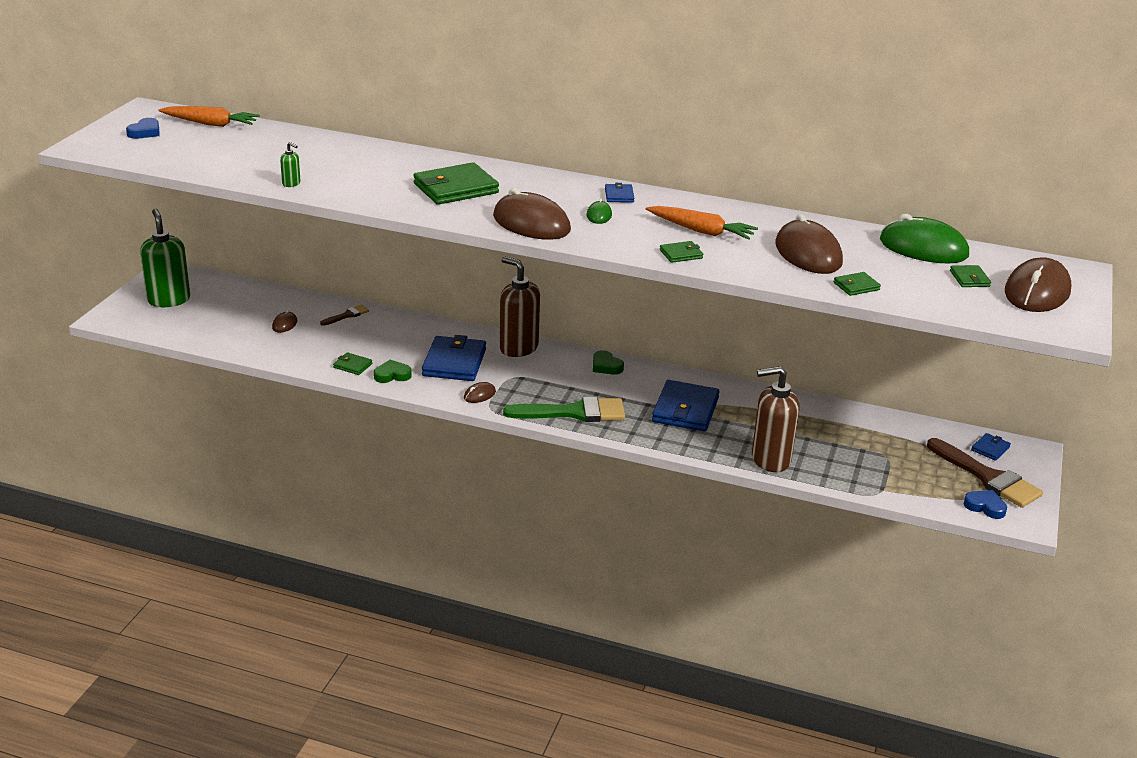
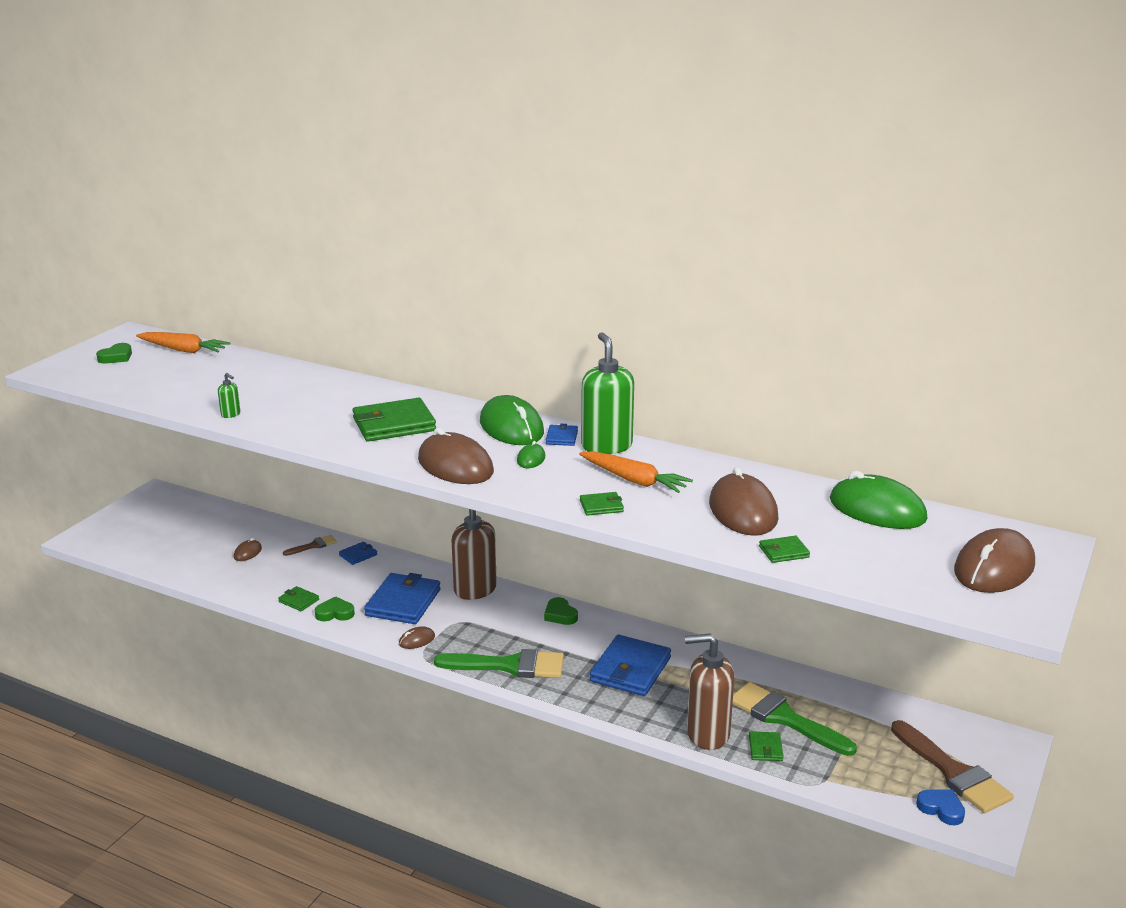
camera: 10 degrees right, 5 degrees down
blue heart [126,118,160,139] -> green heart [96,343,132,363]
green soap dispenser [140,209,190,307] -> green soap dispenser moved to [581,332,634,454]
green wallet [950,265,991,287] -> green wallet moved to [749,732,784,761]
blue wallet [971,433,1011,461] -> blue wallet moved to [339,542,377,565]
none -> green mouse [480,395,544,445]
none -> green brush [733,682,857,756]

